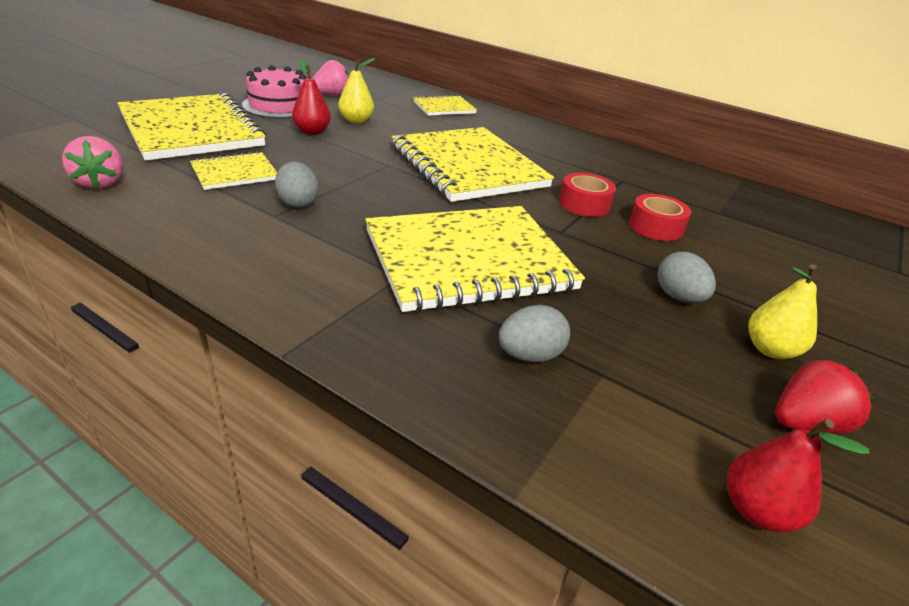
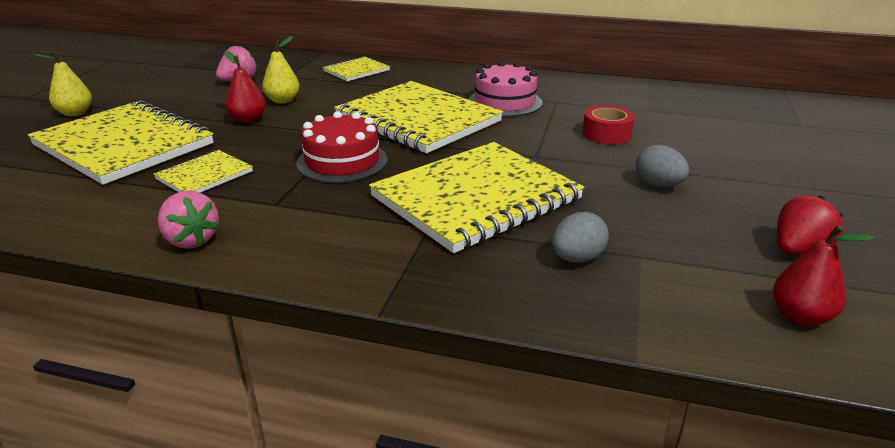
camera: 15 degrees left, 5 degrees down
pink strawberry [62,136,123,189] -> pink strawberry moved to [158,190,219,249]
pink cake [242,65,306,118] -> pink cake moved to [468,61,543,117]
grey egg [275,162,319,208] -> none
red tape [559,173,616,217] -> none
yellow pear [748,264,817,359] -> yellow pear moved to [33,51,92,116]
none -> red cake [296,111,388,183]

